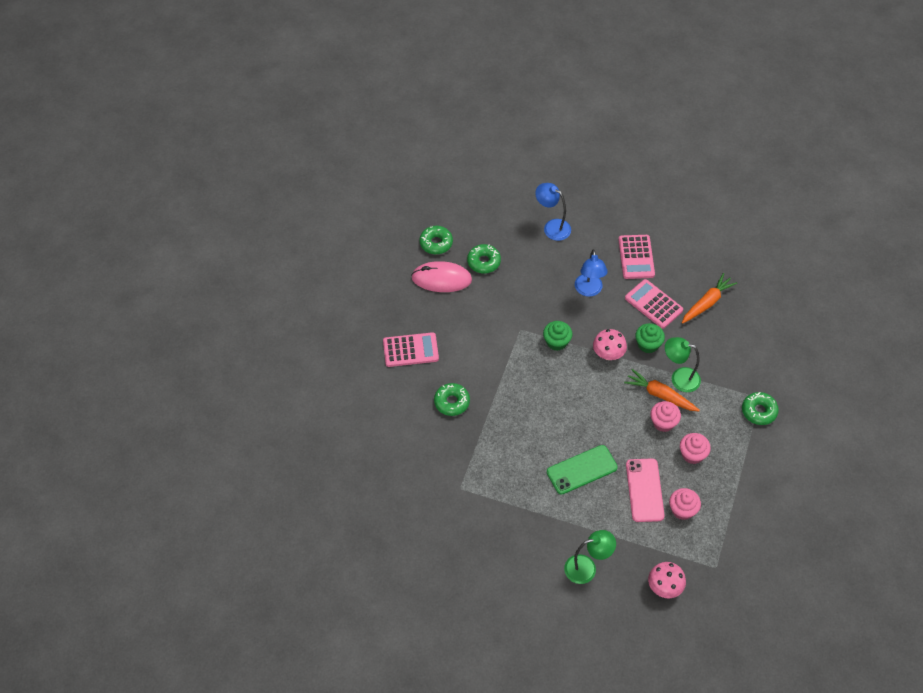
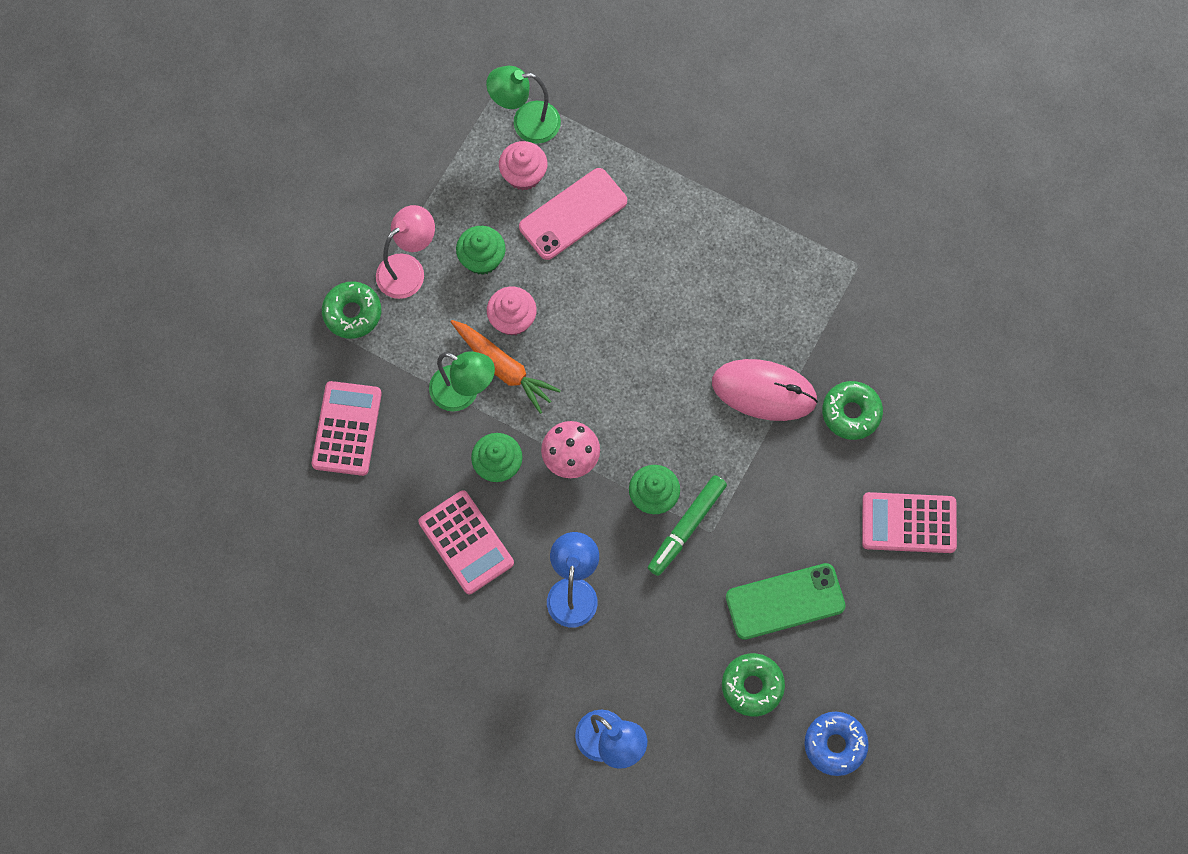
camera: 170 degrees left, 15 degrees up
pink mouse [411,261,472,292] -> pink mouse moved to [712,359,818,421]
green donut [420,226,453,254] -> blue donut [804,712,869,776]
green phone [547,445,618,494] -> green phone moved to [726,563,846,640]
green lamp [564,530,616,584] -> green lamp moved to [486,66,561,144]
pink calculator [618,235,655,279] -> pink calculator moved to [312,381,382,476]
pink phone [626,458,665,522] -> pink phone turned 45 degrees clockwise [519,168,627,260]
pink mushroom [648,562,686,598] -> none
pink cupcake [680,433,711,464] -> green cupcake [456,226,506,275]
orange carrot [682,273,737,324] -> none
none -> pink lamp [376,205,435,299]
none -> green marker [648,475,727,576]

